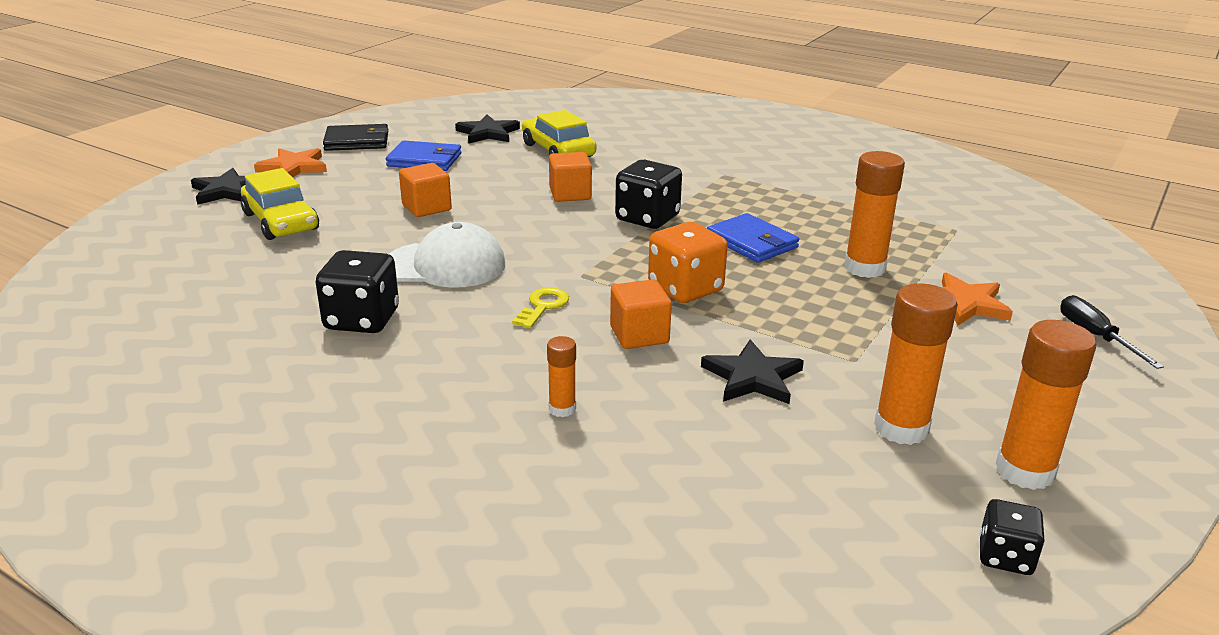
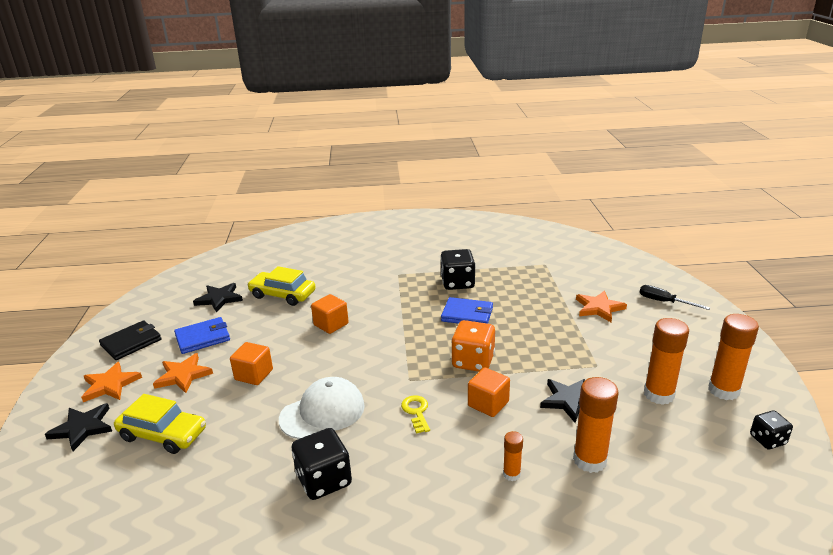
camera: 35 degrees left, 0 degrees up
black dice [615,160,682,229] -> black dice moved to [440,249,476,290]
orange glue stick [844,151,905,278] -> orange glue stick moved to [573,377,619,473]
none -> orange star [153,353,213,393]

